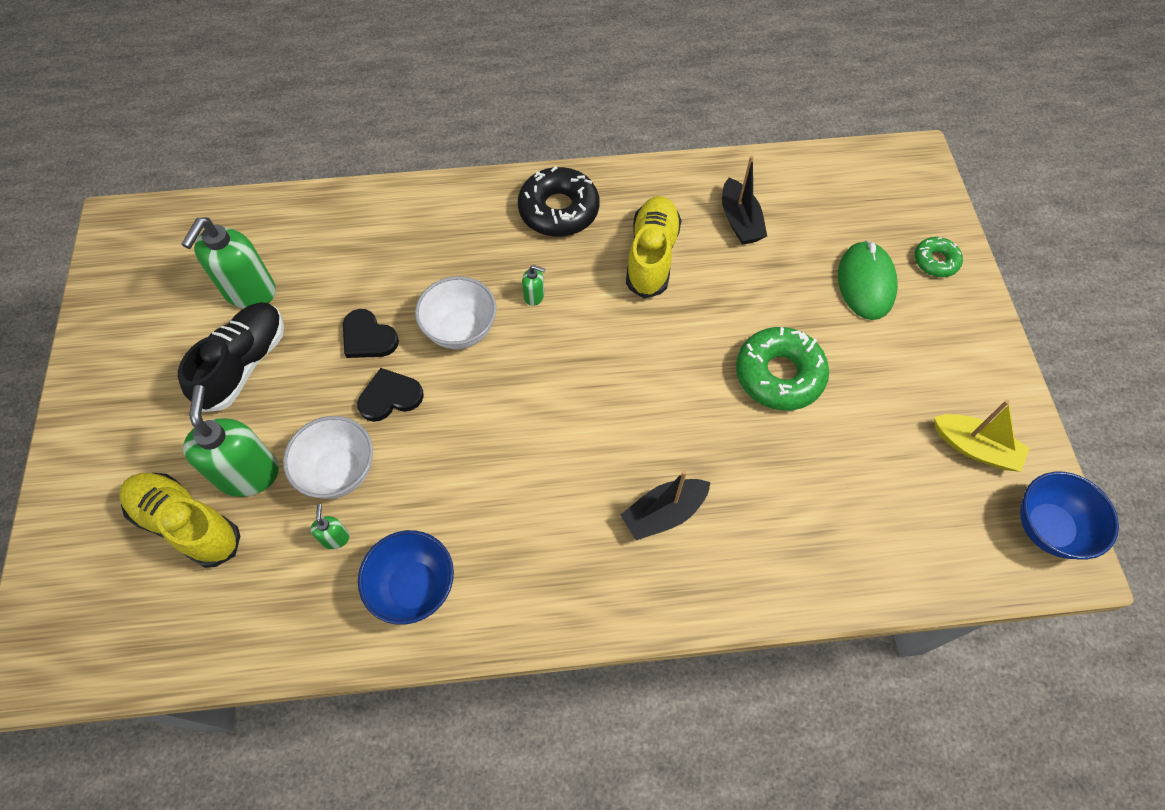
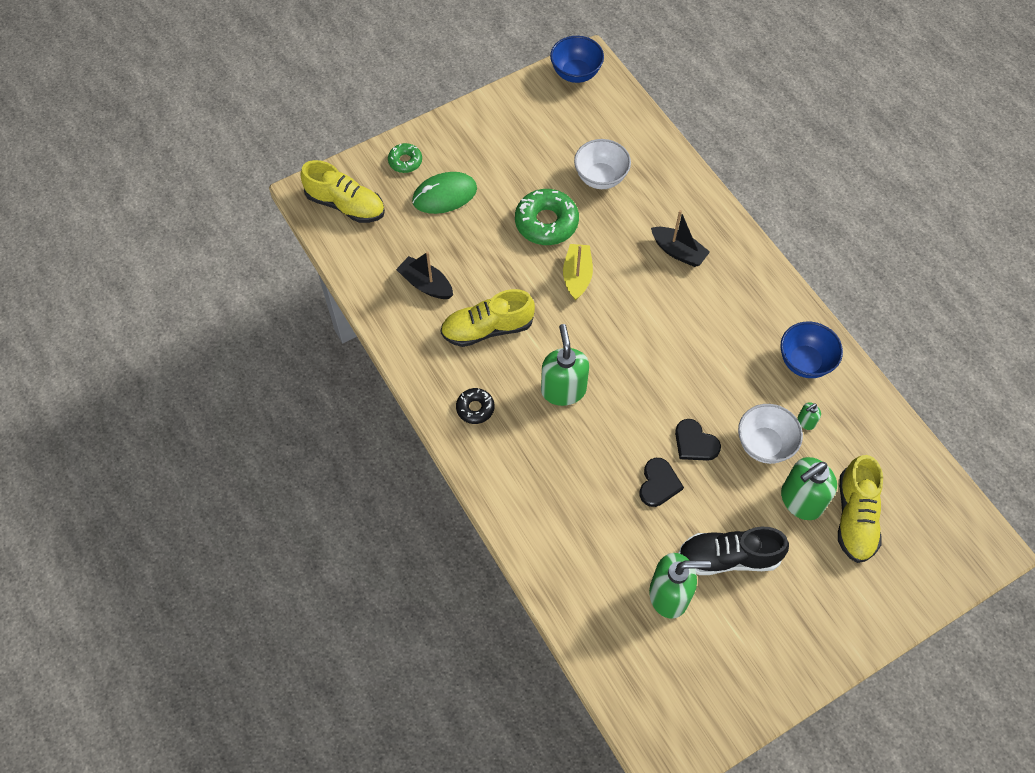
camera: 115 degrees left, 0 degrees up
white bowl [415,276,496,349] -> white bowl moved to [574,139,631,189]
black donut [518,166,600,237] -> black donut [456,388,494,424], size x0.55
green soap dispenser [522,265,546,306] -> green soap dispenser [541,324,589,406], size x2.26
black boat [722,156,767,245] -> black boat turned 105 degrees counterclockwise [396,251,453,299]
yellow boat [934,400,1030,472] -> yellow boat moved to [563,244,593,301]
none -> yellow shoe [301,160,385,223]

